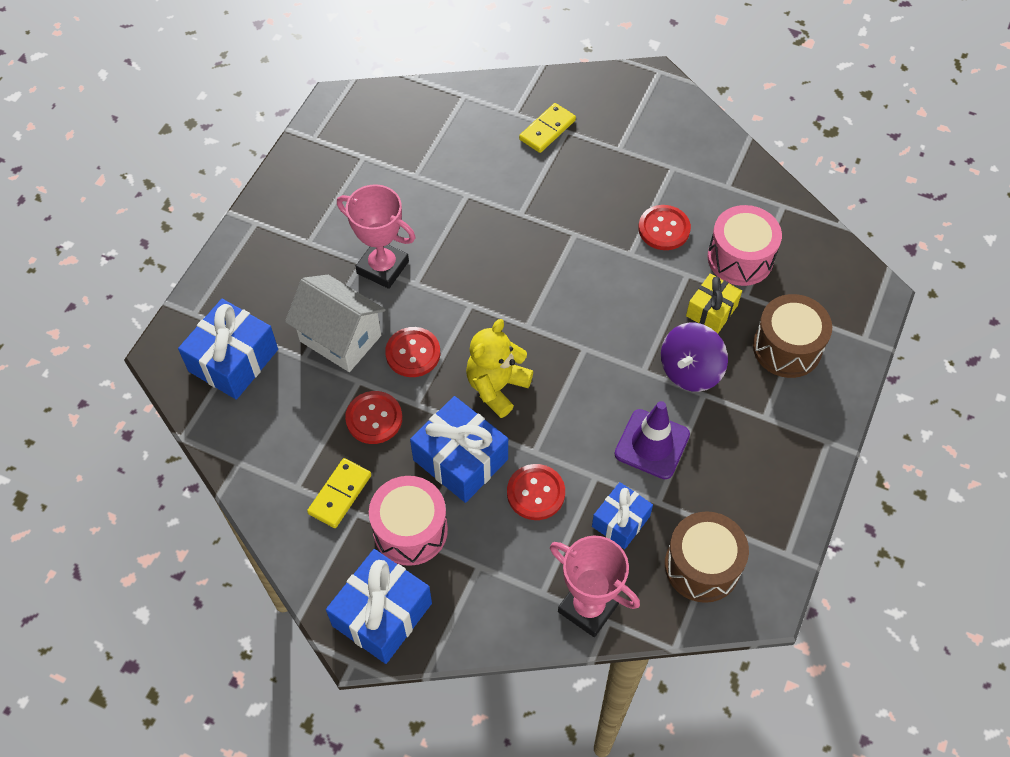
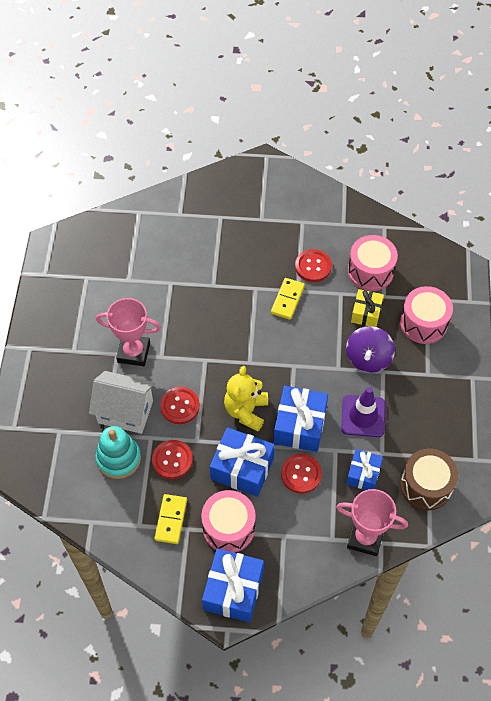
camera: 20 degrees left, 0 degrees up
blue gift [178,299,278,400] -> blue gift moved to [274,386,328,452]
yellow domino [519,103,576,153] -> yellow domino moved to [271,278,305,320]
brown drum [753,294,832,378] -> pink drum [400,286,453,344]
none -> turquoise stacking toy [96,426,141,479]

